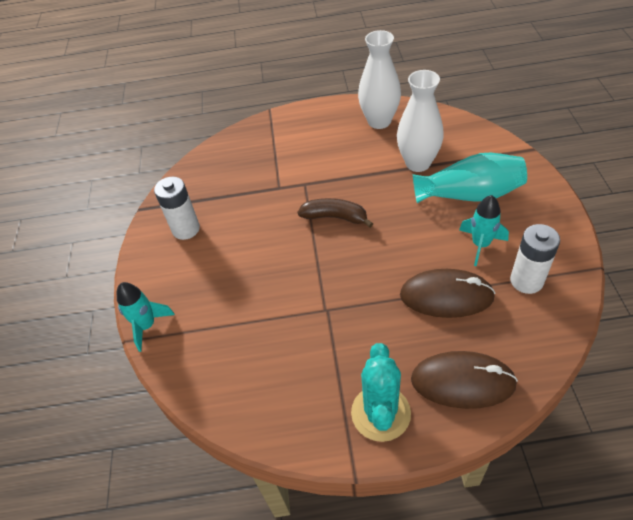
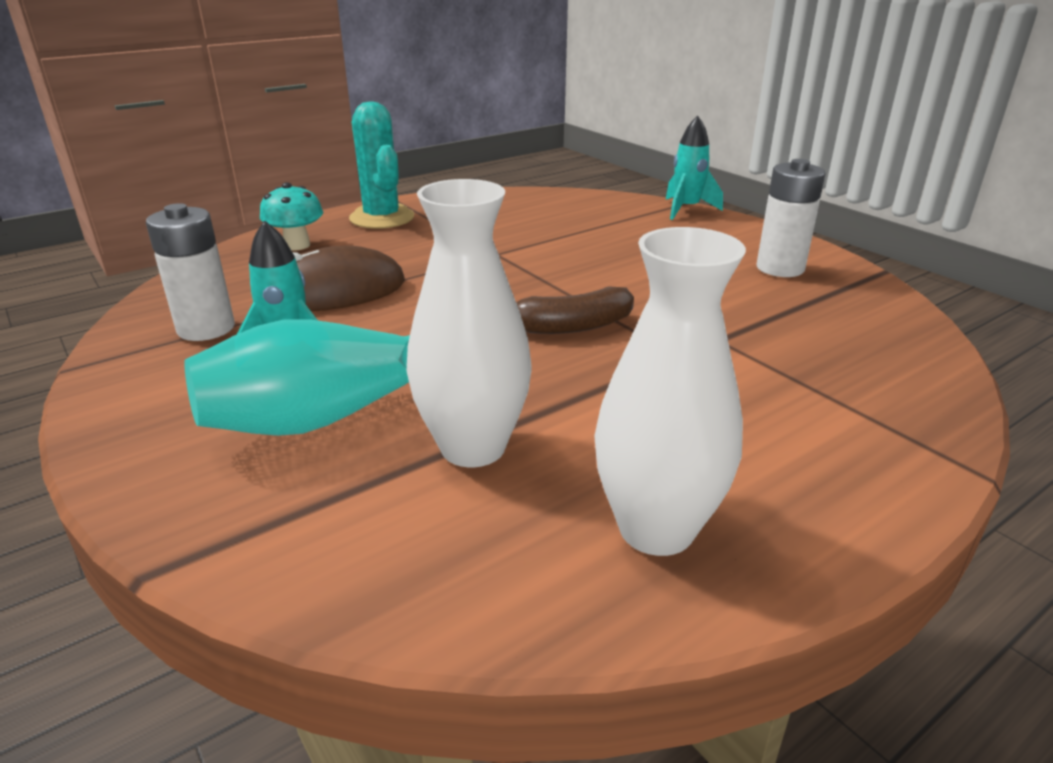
camera: 145 degrees right, 20 degrees down
brown mouse [411,351,518,409] -> turquoise mushroom [260,182,323,250]

